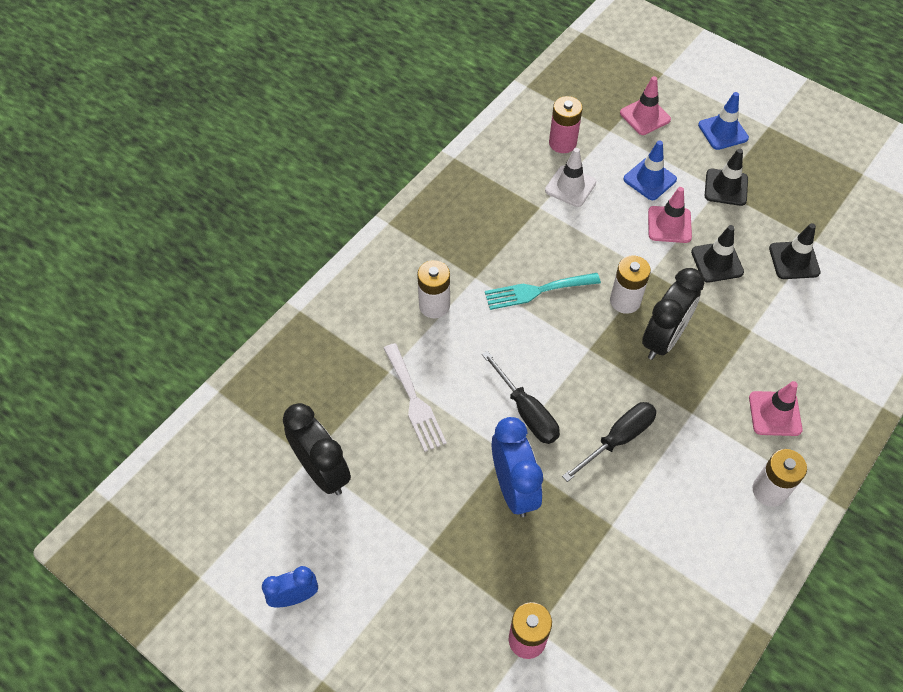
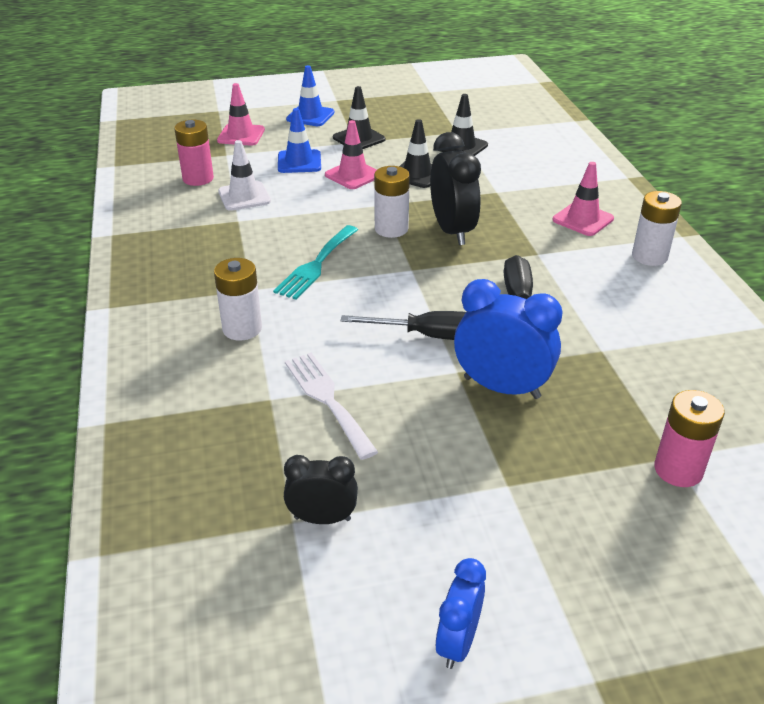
camera: 50 degrees left, 20 degrees down
black clock [283,403,351,495] -> black clock [284,455,358,524], size x0.60
white fork [383,343,447,452] -> white fork turned 135 degrees counterclockwise [285,353,378,460]

